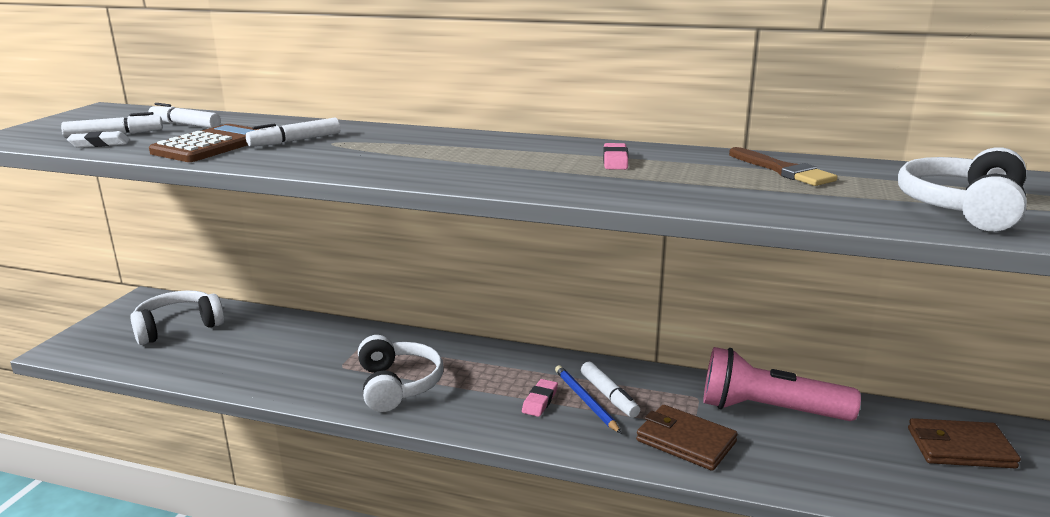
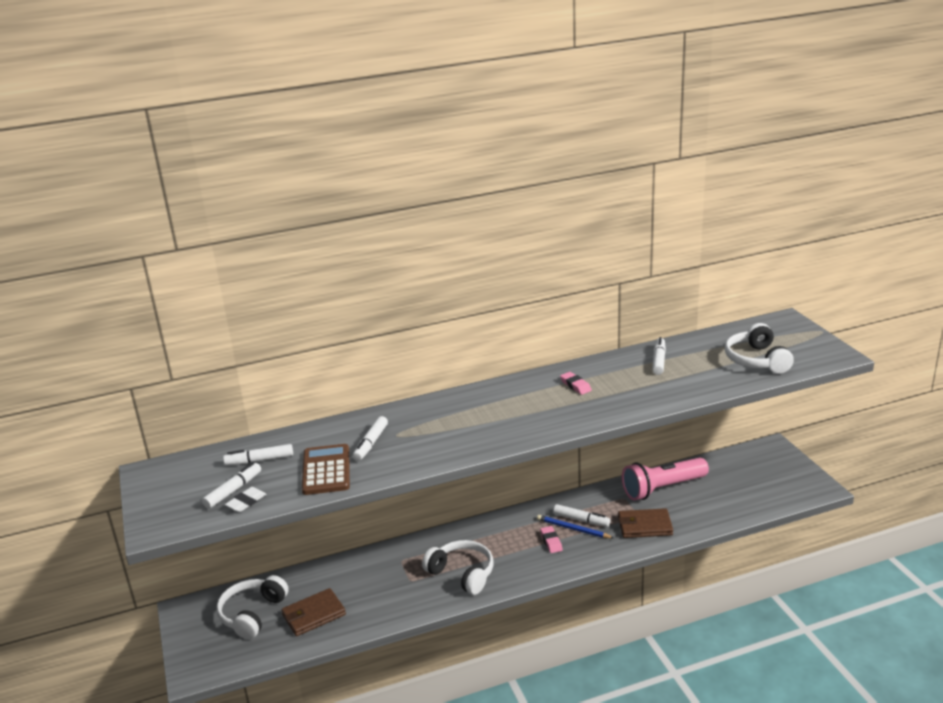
camera: 35 degrees left, 5 degrees up
brown brush [729,147,837,186] -> white marker [652,337,666,375]
brown wallet [908,418,1021,468] -> brown wallet moved to [281,588,346,636]

